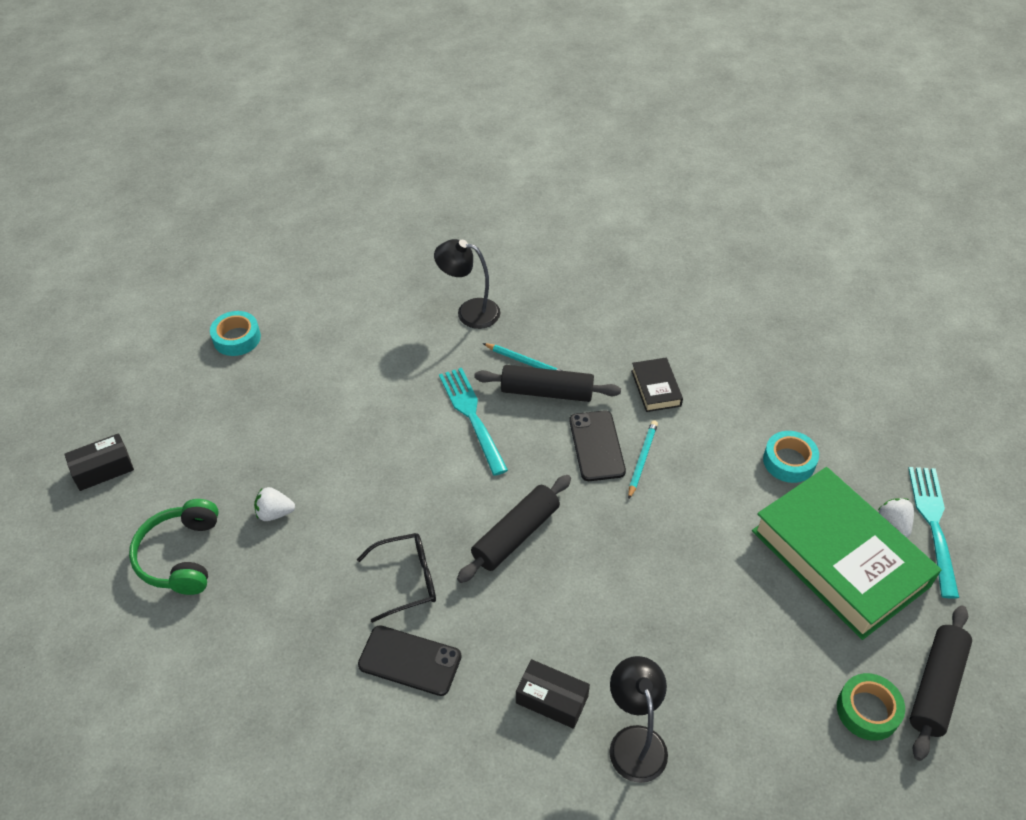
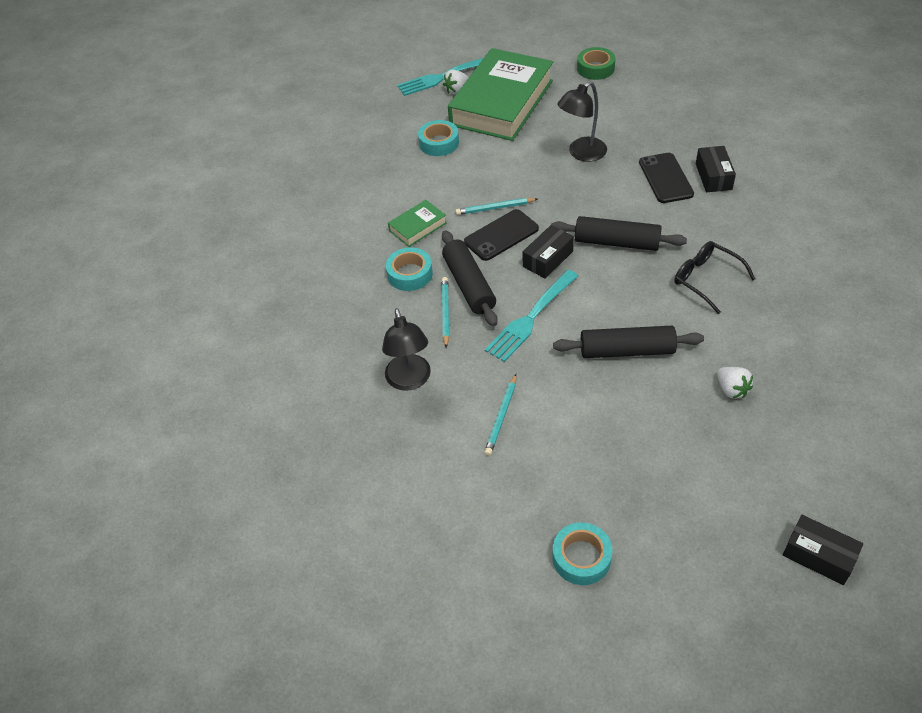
camera: 115 degrees left, 0 degrees up
green headphones [129,499,219,595] -> none
black phone [358,625,461,696] -> black phone moved to [639,153,694,203]
black lamp [609,656,668,783] -> black lamp moved to [557,81,607,162]
black book [631,357,683,412] -> green book [388,200,447,247]
black rolling pin [910,605,972,761] -> black rolling pin moved to [553,326,704,358]
none -> turquoise tape [386,247,433,291]
none -> turquoise pencil [484,374,516,456]
none -> black box [523,225,574,278]

